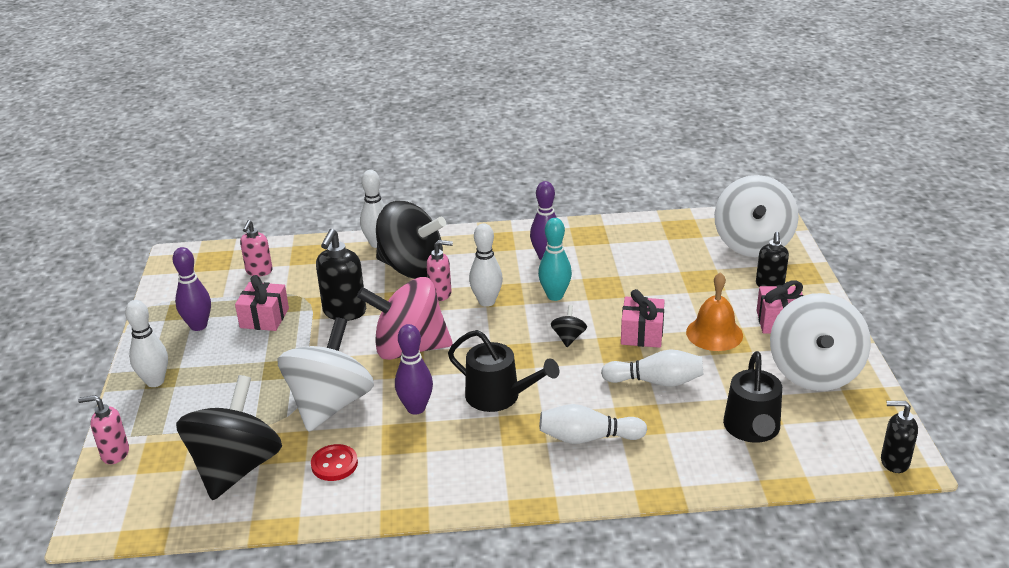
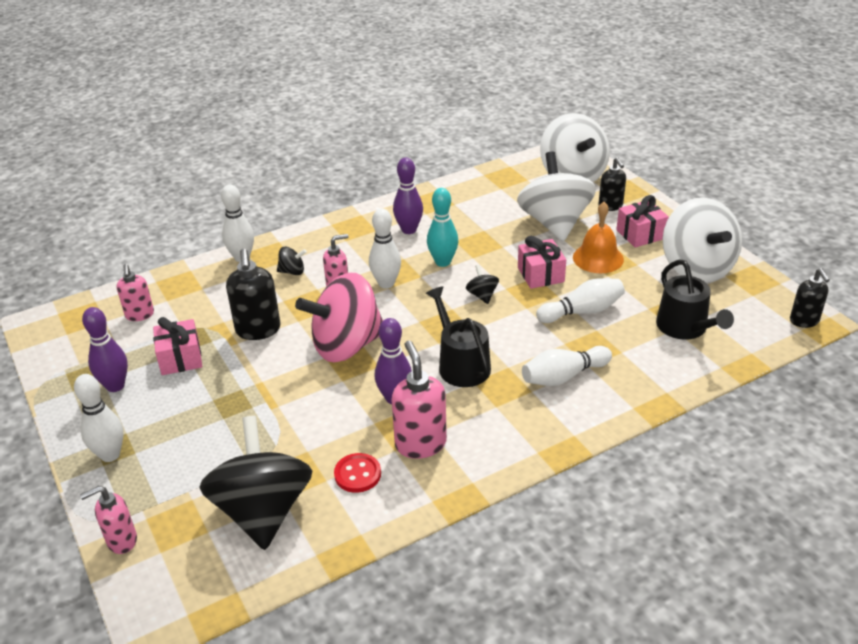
camera: 25 degrees left, 5 degrees up
white spinning top [277,317,374,432] -> white spinning top moved to [517,152,596,241]
black spinning top [376,201,446,279] -> black spinning top [277,247,307,275], size x0.40
black watering can [448,330,559,412] -> black watering can turned 120 degrees counterclockwise [426,286,491,387]
black soap dispenser [881,401,918,473] -> black soap dispenser turned 90 degrees counterclockwise [790,268,830,328]
none -> pink soap dispenser [391,341,447,459]

